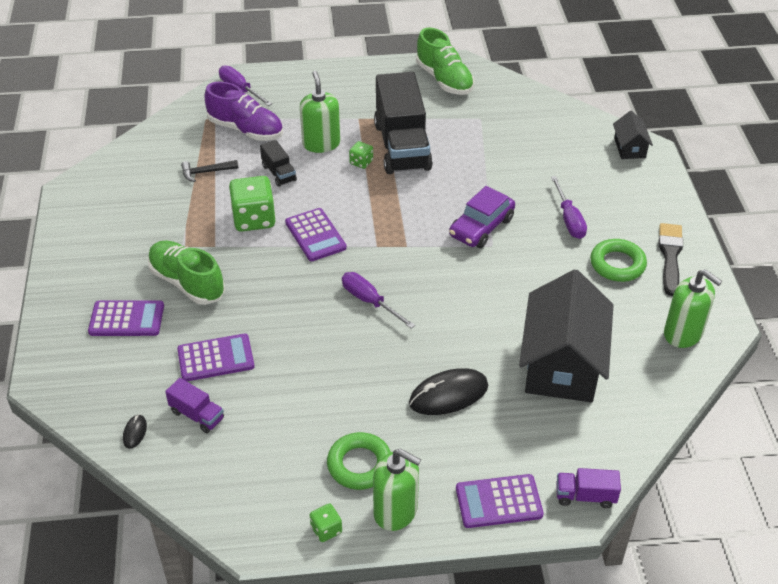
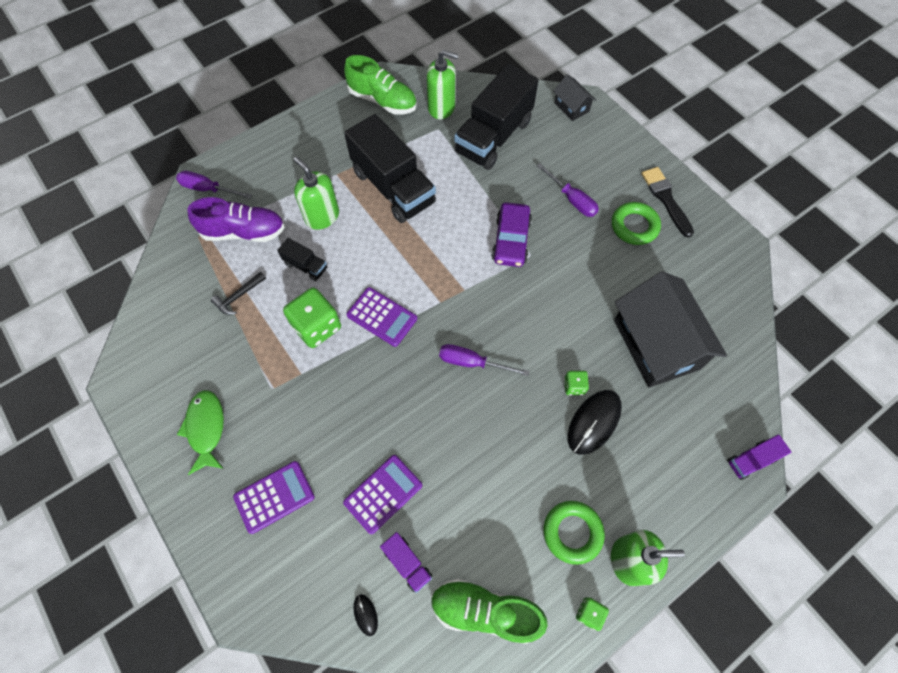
camera: 30 degrees left, 20 degrees up
green shoe [148,240,225,305] -> green shoe moved to [431,579,548,644]
purple truck [165,378,224,433] -> purple truck turned 45 degrees clockwise [380,532,432,593]
green dice [349,141,373,169] -> green dice moved to [564,371,589,395]
purple calculator [456,474,544,528] -> none
green soap dispenser [664,269,722,348] -> green soap dispenser moved to [426,50,459,119]
none -> green fish [177,390,224,475]
none -> black truck [454,64,538,170]

